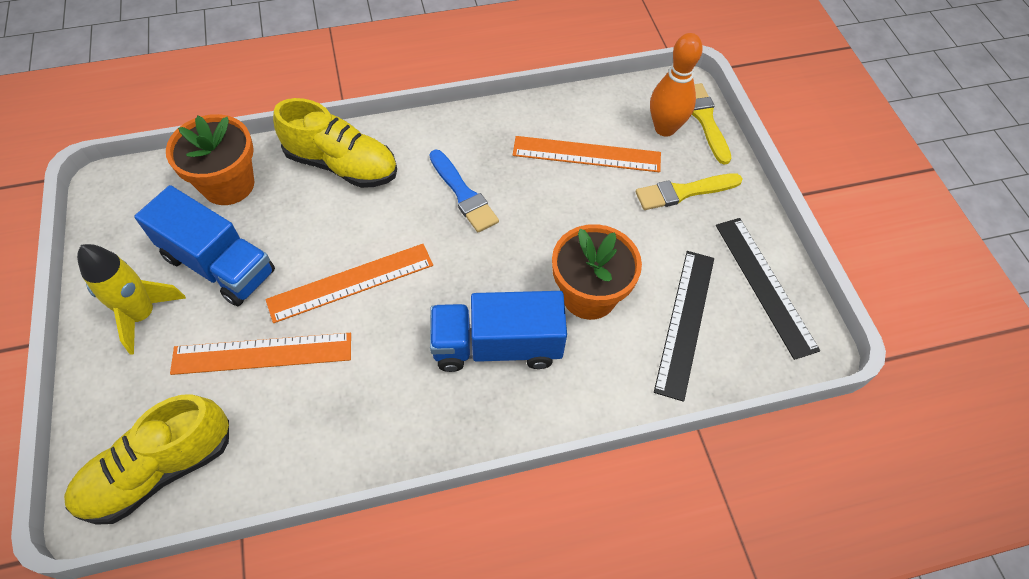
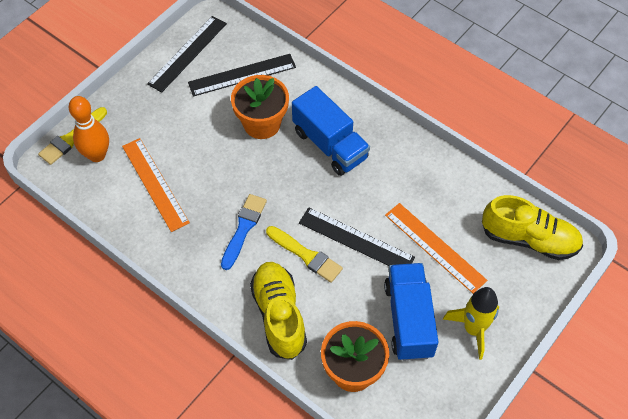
camera: 125 degrees left, 0 degrees up
orange ruler [265,244,433,323] -> black ruler [299,207,415,266]
yellow brush [636,173,743,210] -> yellow brush moved to [266,226,343,283]

